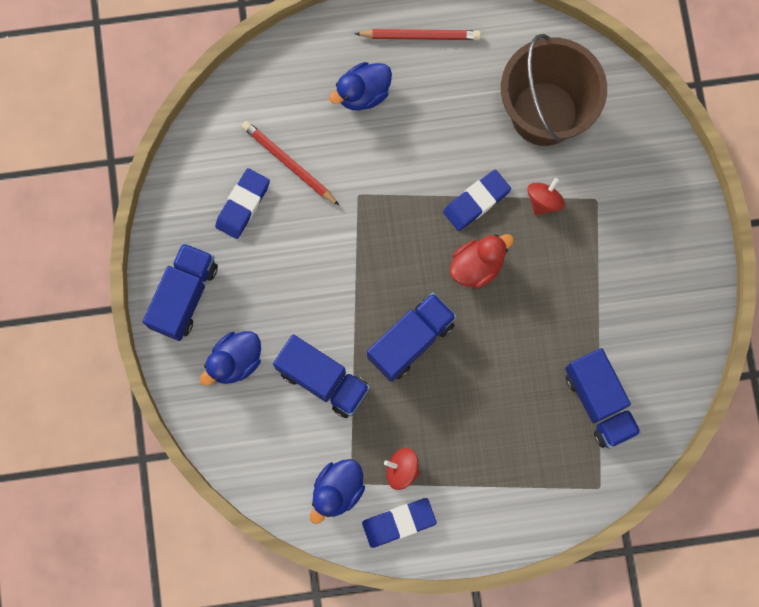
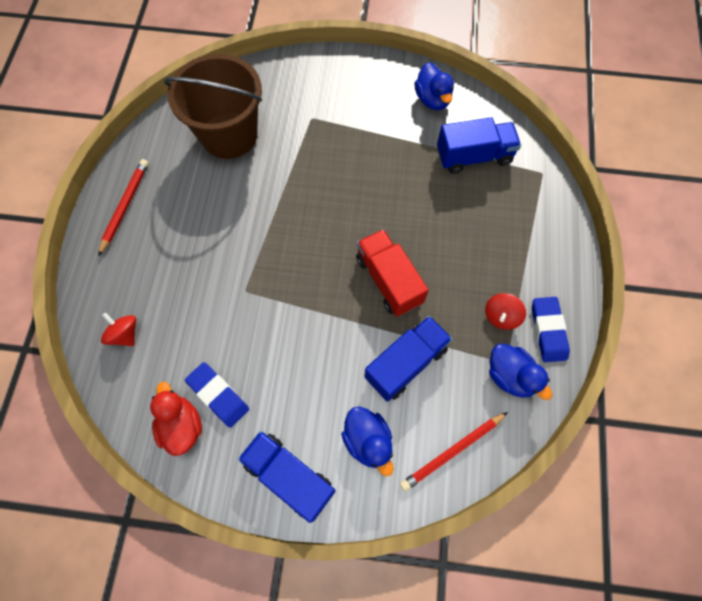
camera: 75 degrees left, 10 degrees down
red pencil [242,121,340,206] -> red pencil moved to [400,412,508,492]
blue duck [329,62,392,110] -> blue duck moved to [414,62,454,110]
blue truck [367,293,457,382] -> red truck [356,229,429,317]
blue eraser [443,170,511,231] -> none
red duck [450,234,514,289] -> red duck moved to [150,382,202,456]
red spinning top [527,178,565,215] -> red spinning top moved to [101,313,136,346]

